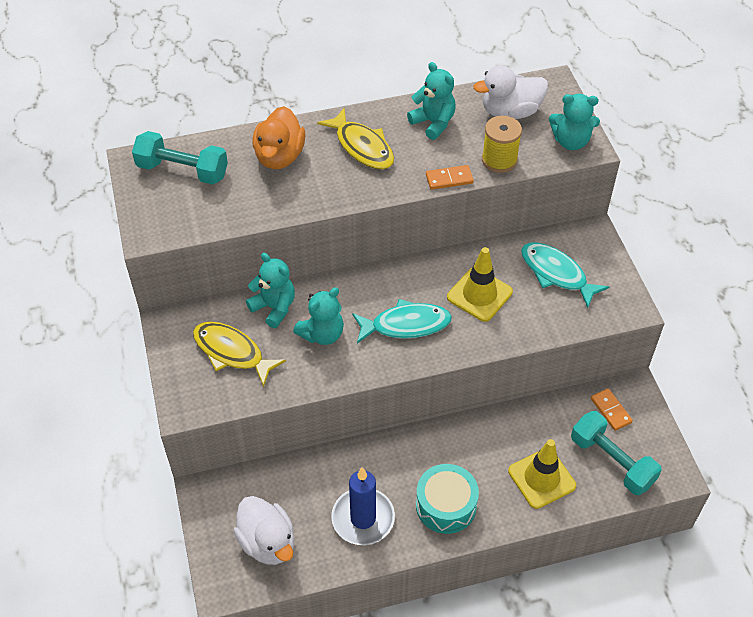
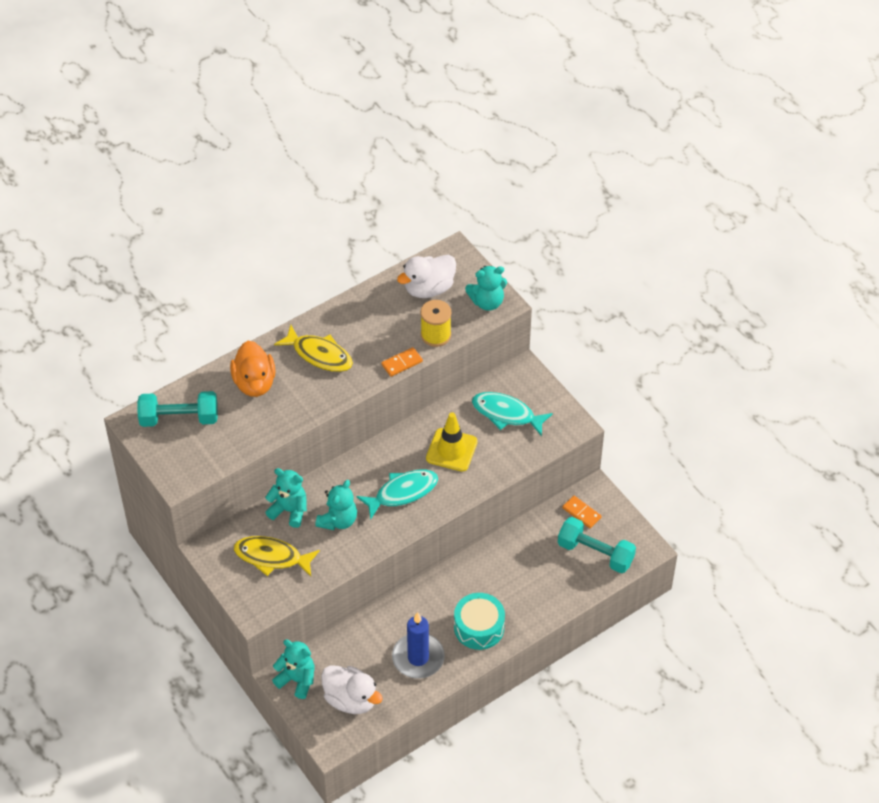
camera: 20 degrees left, 0 degrees up
turquoise teddy bear [407,62,456,140] -> turquoise teddy bear moved to [272,640,314,699]
yellow traffic cone [508,439,576,509] -> none

